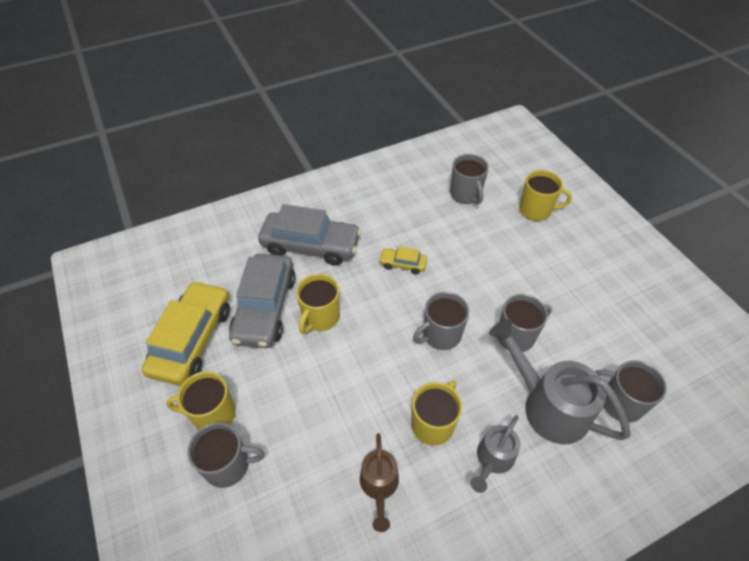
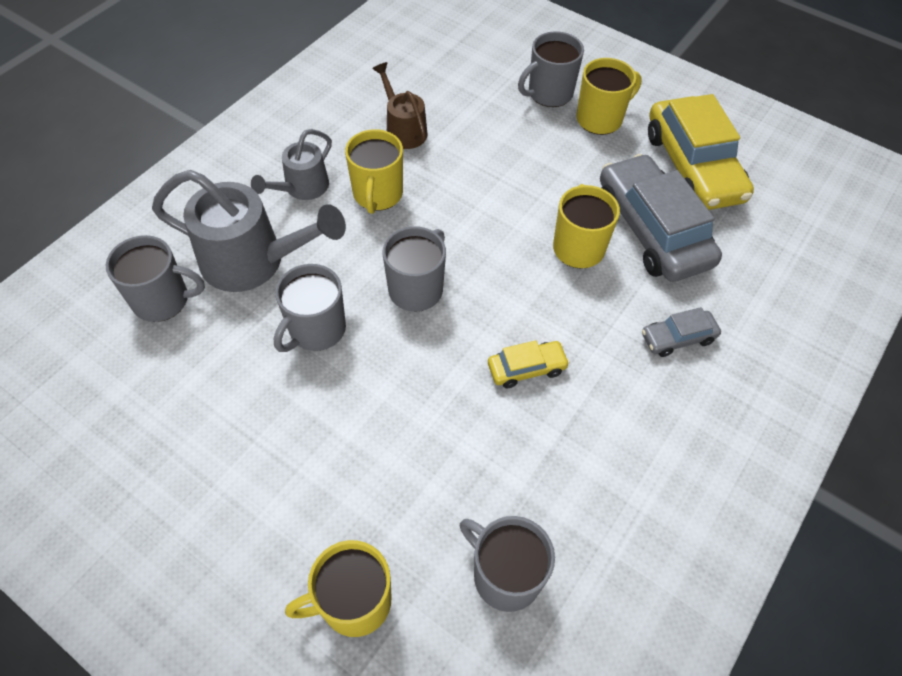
camera: 150 degrees right, 5 degrees up
grey car [258,204,361,266] -> grey car [642,307,721,357], size x0.47
grey watering can [470,415,521,493] -> grey watering can turned 150 degrees counterclockwise [251,129,332,200]

